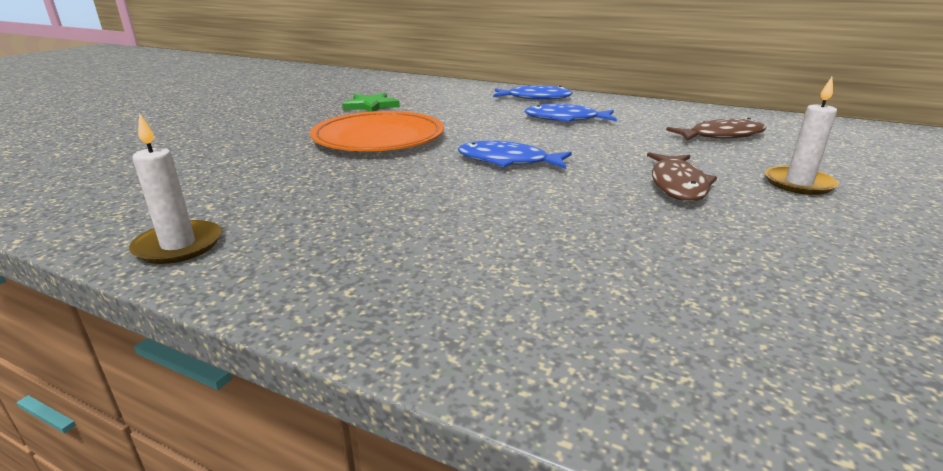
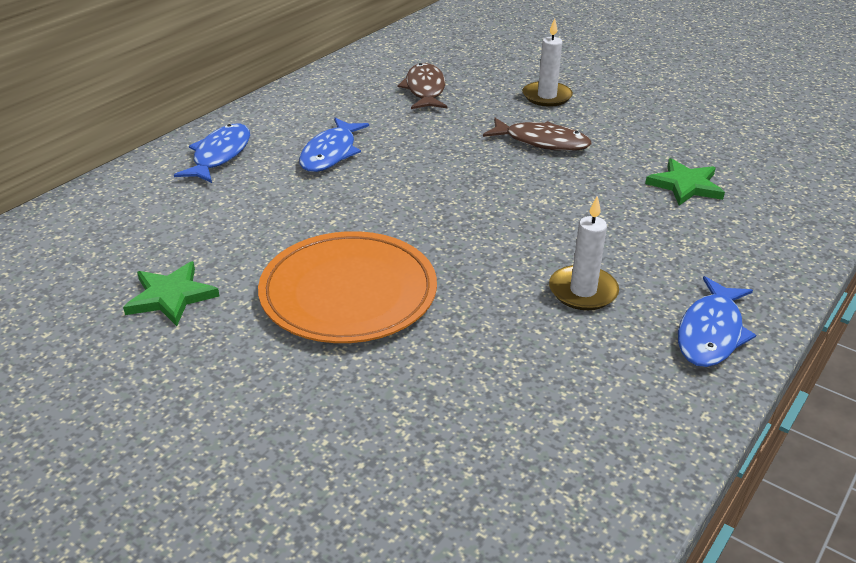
camera: 80 degrees left, 10 degrees up
white candle [129,113,221,264] -> white candle moved to [549,196,619,310]
blue fish [458,141,572,169] -> blue fish moved to [678,276,756,367]
none -> green star [645,158,725,206]

